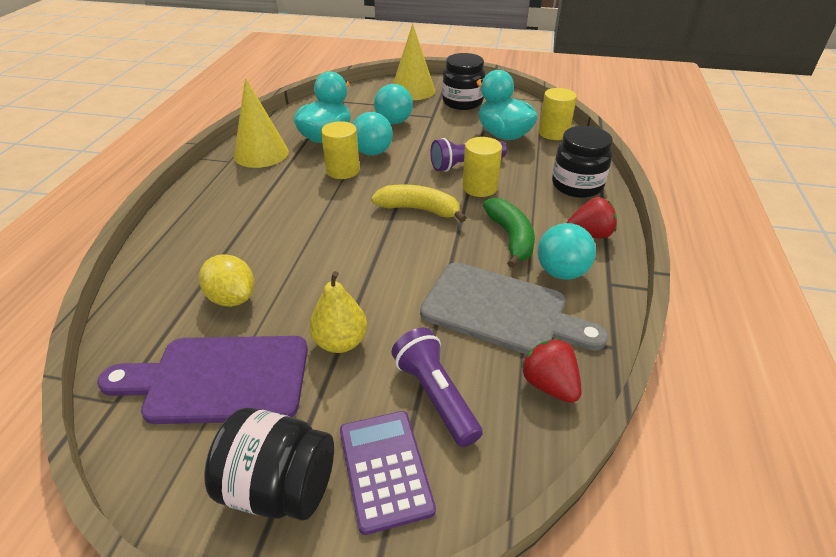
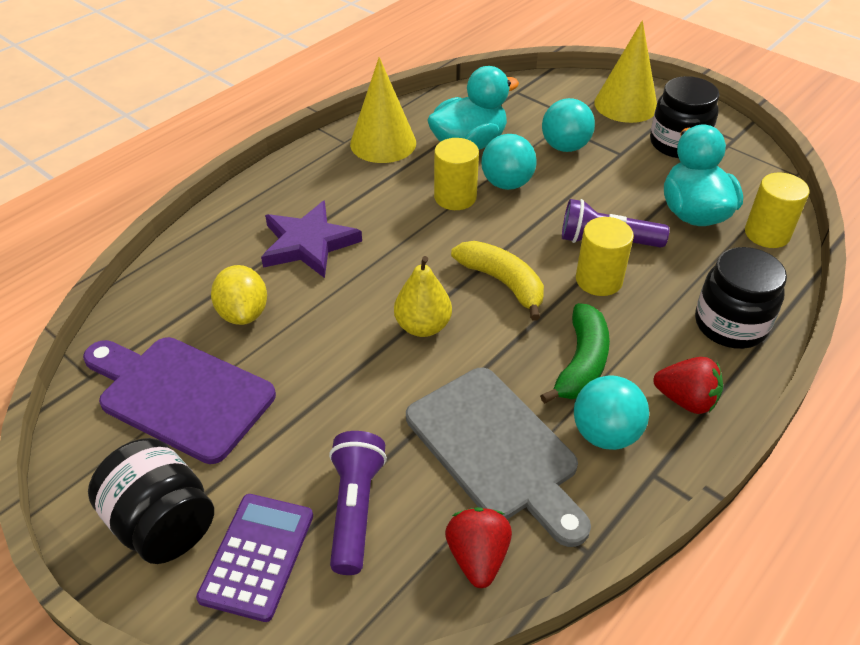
camera: 30 degrees right, 5 degrees up
yellow pear [309,271,367,353] -> yellow pear moved to [394,256,452,337]
none -> purple star [261,200,362,278]

